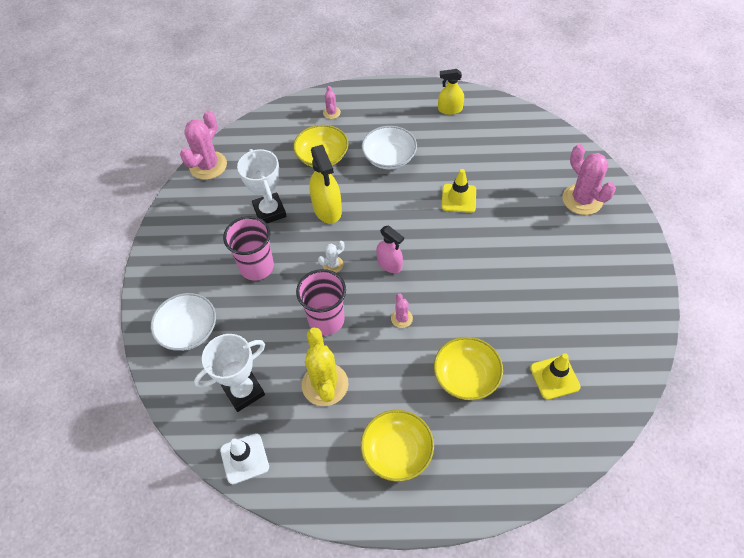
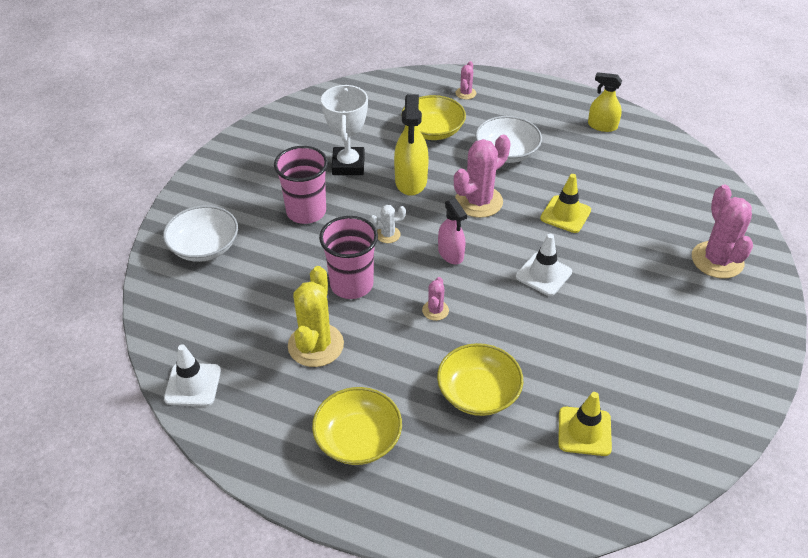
camera: 20 degrees right, 10 degrees down
pink cactus [180,110,227,180] -> pink cactus moved to [454,135,511,218]
white trophy [194,334,265,412] -> none
none -> white traffic cone [516,234,572,296]

